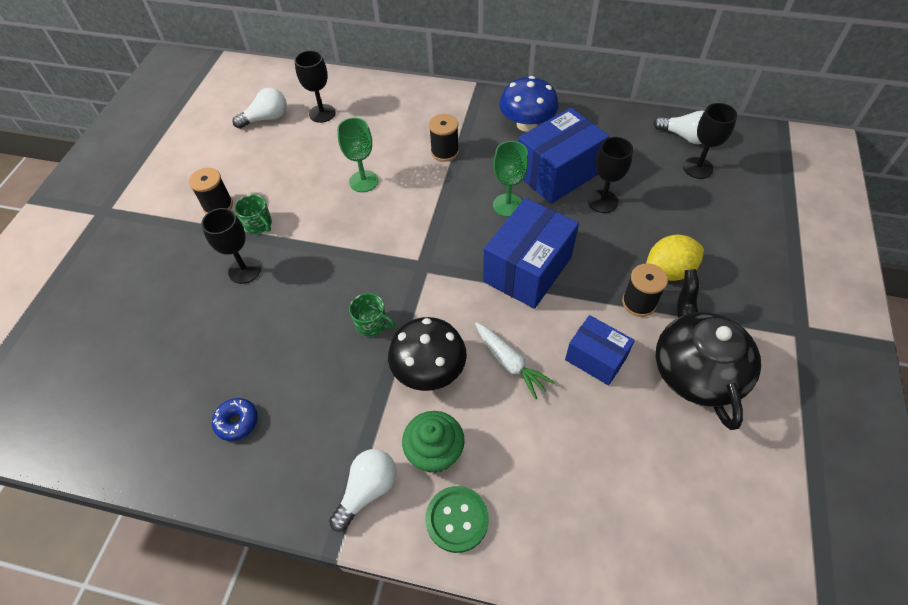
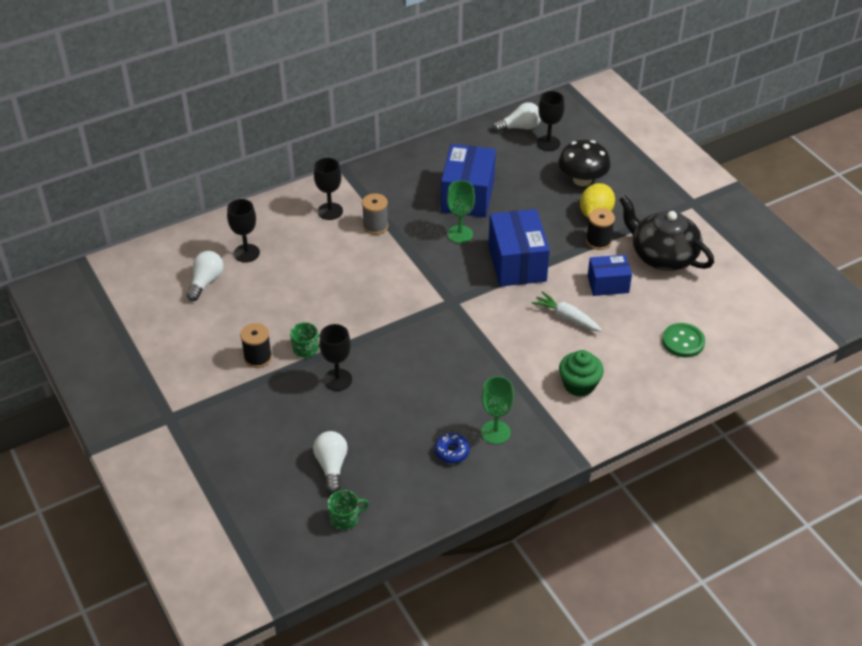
camera: 45 degrees left, 10 degrees down
white light bulb [329,449,396,532] -> white light bulb moved to [313,431,348,493]
green goblet [337,118,378,192] -> green goblet moved to [481,376,514,444]
green mug [349,293,396,337] -> green mug moved to [327,490,369,530]
black mushroom [388,317,467,391] -> black mushroom moved to [558,140,610,186]
green button [426,486,489,553] -> green button moved to [662,323,705,357]
black spool [429,114,459,162] -> grey spool [362,193,388,235]
white carrot [475,322,555,399] -> white carrot turned 150 degrees counterclockwise [532,291,602,332]
blue mushroom [499,76,559,132] -> none
black goblet [588,137,633,213] -> black goblet moved to [314,158,343,220]

